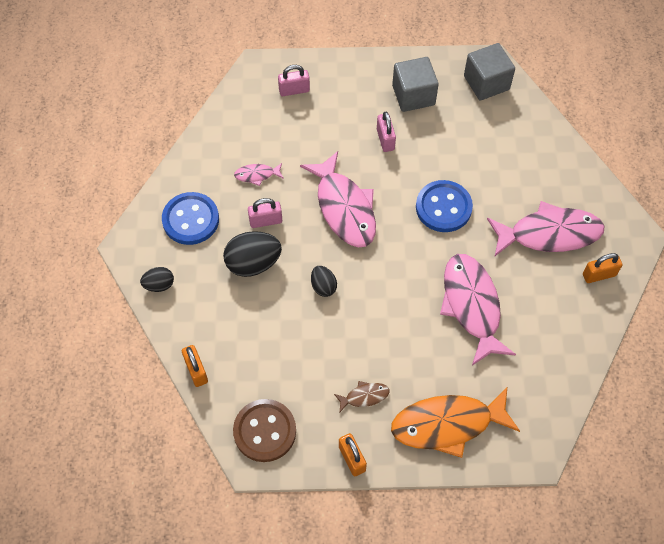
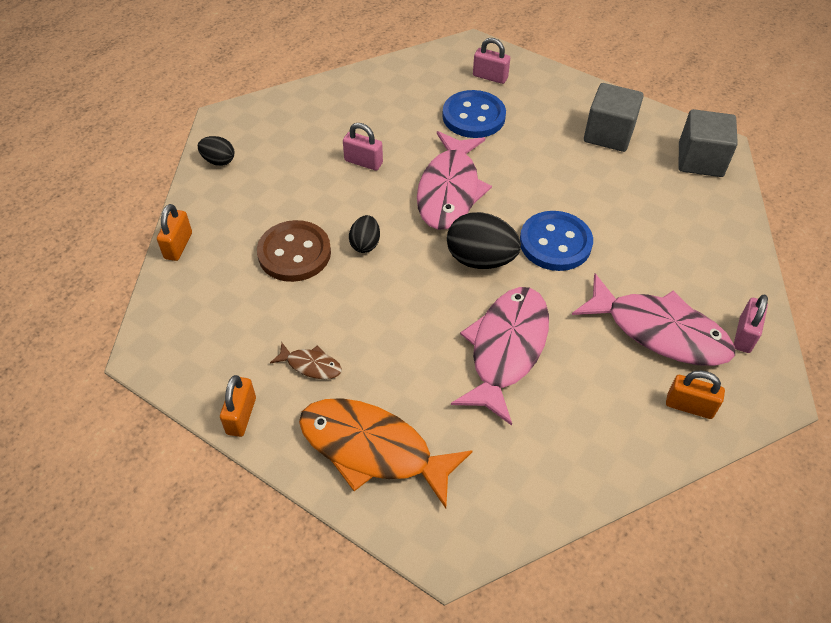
camera: 35 degrees right, 10 degrees down
blue button [162,192,219,245] -> blue button moved to [442,90,506,138]
black egg [223,231,282,277] -> black egg moved to [447,212,521,269]
brown button [233,399,296,462] -> brown button moved to [257,220,331,282]
pink fish [234,163,284,186] -> none
pink padlock [377,112,396,152] -> pink padlock moved to [734,295,768,353]

